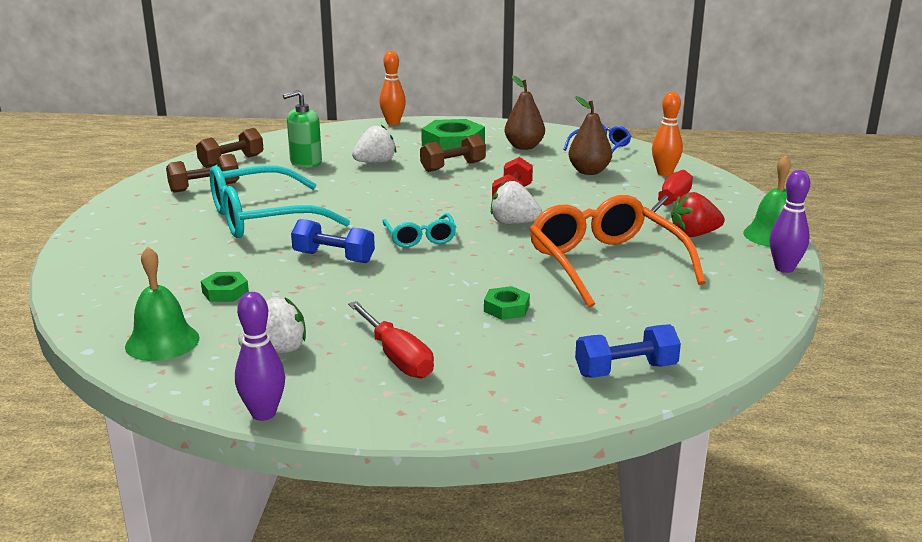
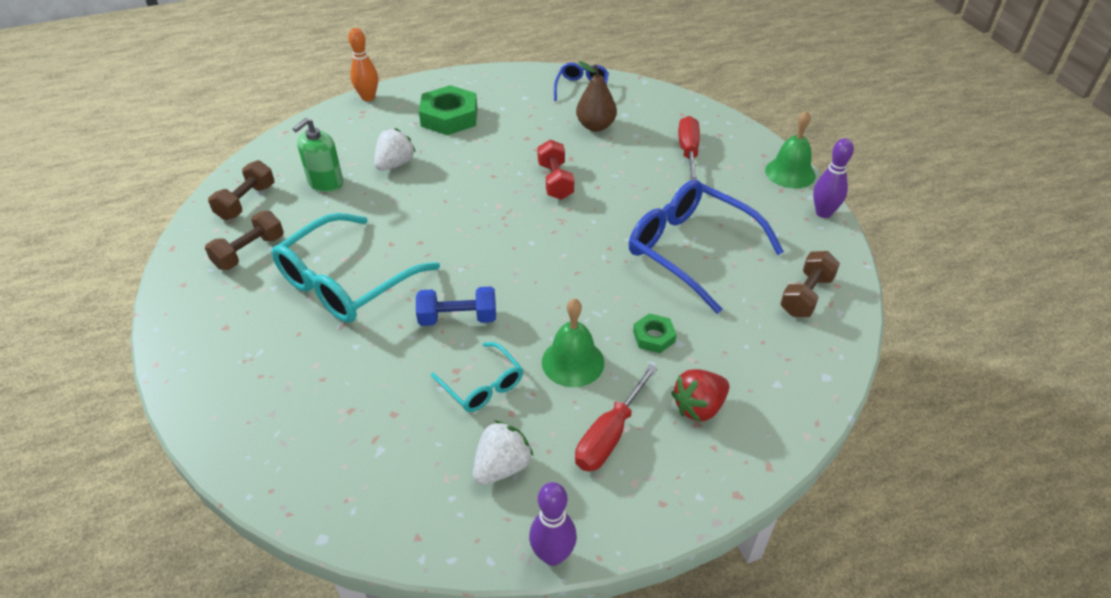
camera: 25 degrees left, 20 degrees up
green bell [125,246,199,361] -> green bell moved to [542,298,604,387]
green nut [201,272,249,302] -> none
red screwdriver [348,301,434,378] -> red screwdriver turned 90 degrees clockwise [575,364,658,471]
turquoise glasses [383,213,456,247] -> turquoise glasses moved to [431,342,523,412]
brown dumbbell [420,134,486,172] -> brown dumbbell moved to [780,251,840,317]
white strawberry [491,181,542,224] -> none
brown pear [505,76,545,150] -> none
orange glasses [530,195,706,308] -> blue glasses [629,180,784,314]
blue dumbbell [575,324,681,378] -> none
orange bowling pin [652,92,683,176] -> none
red strawberry [671,192,725,237] -> red strawberry moved to [671,369,729,422]

